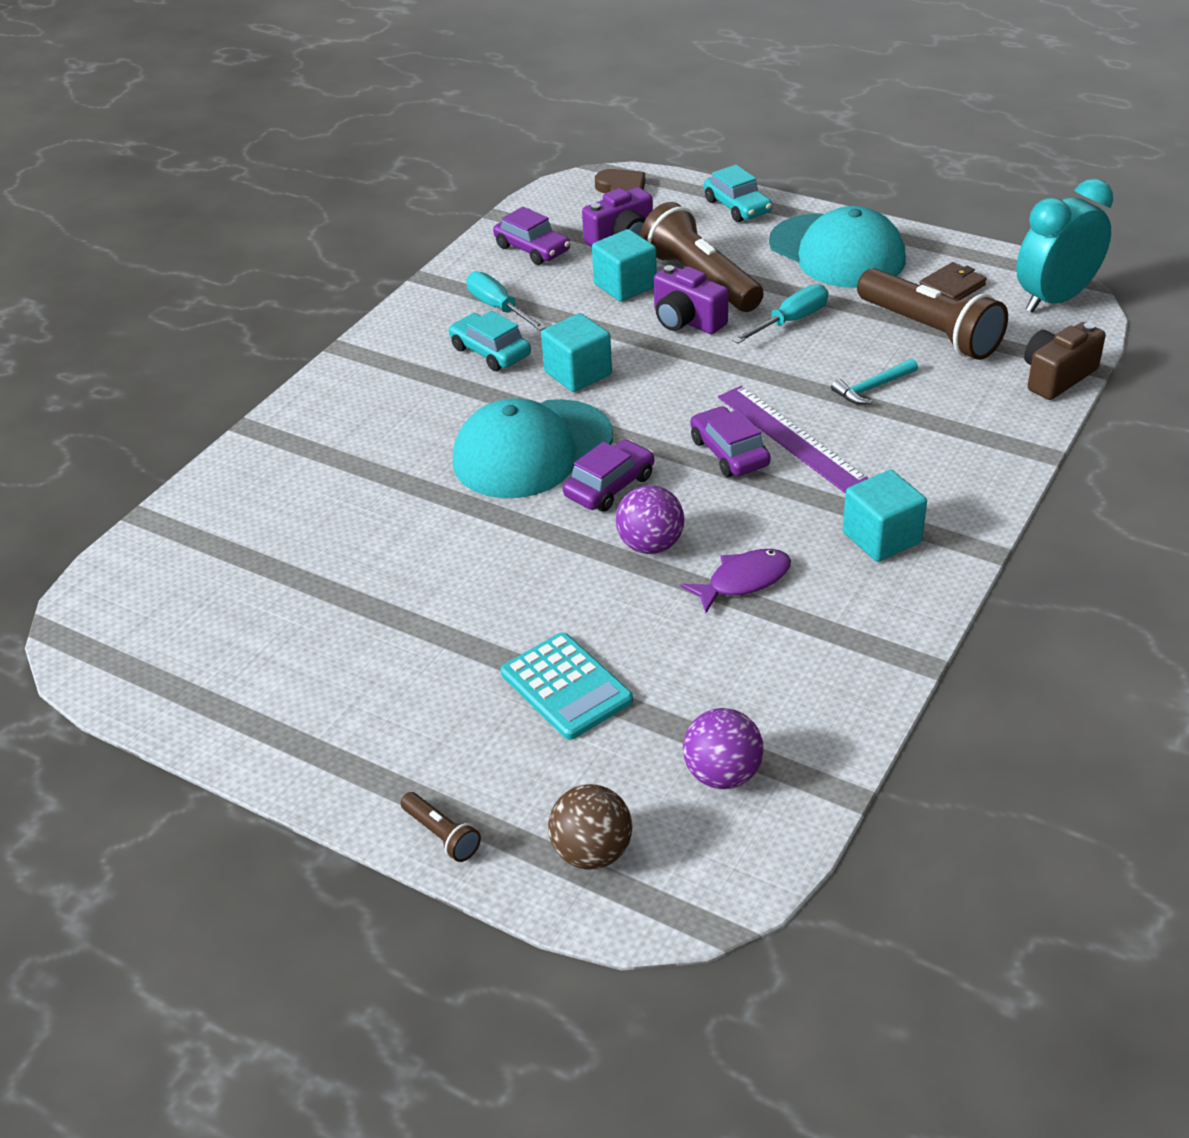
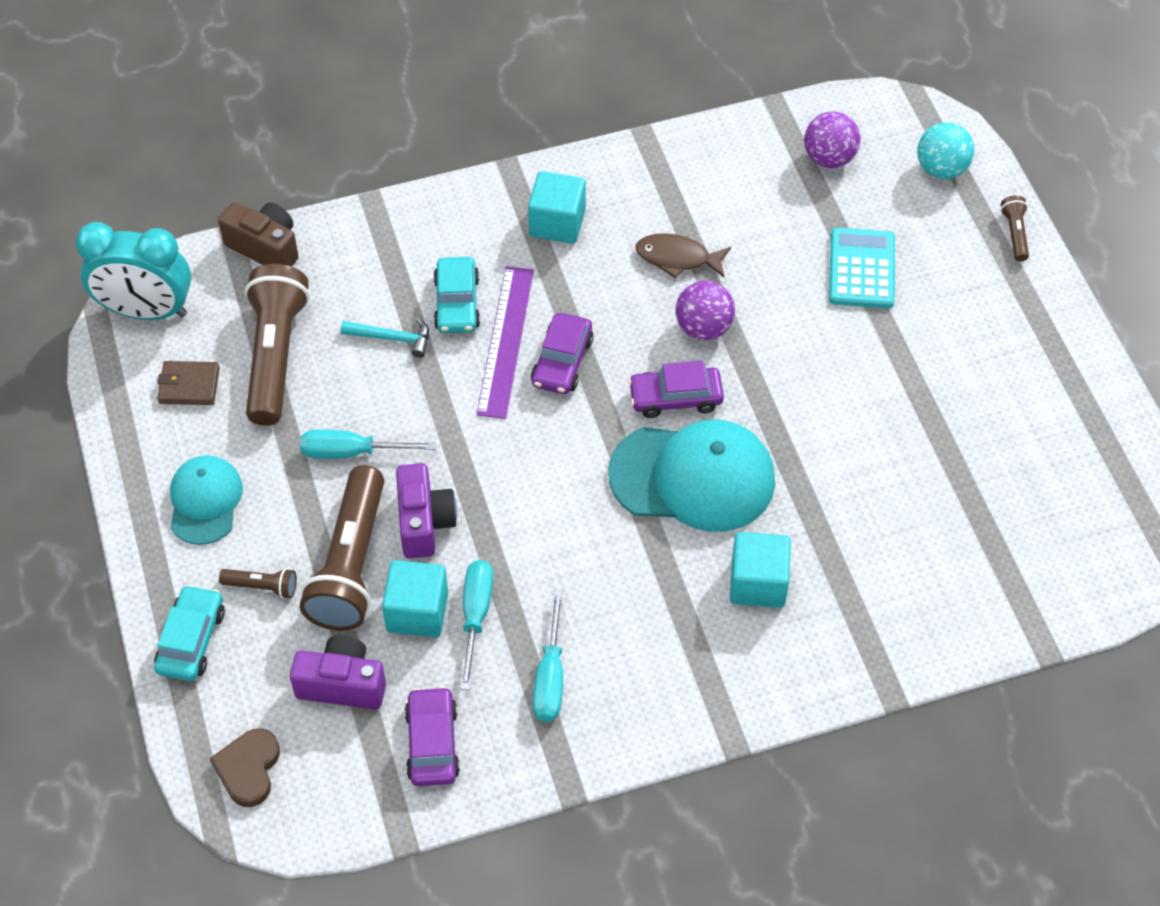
camera: 140 degrees left, 15 degrees up
turquoise car [449,311,531,371] -> turquoise car moved to [433,257,480,333]
turquoise cube [541,313,612,392] -> turquoise cube moved to [730,532,791,608]
brown ball [548,784,632,870] -> turquoise ball [917,122,974,179]
purple fish [681,549,791,613] -> brown fish [636,233,731,279]
turquoise cap [769,206,906,288] -> turquoise cap [170,455,243,545], size x0.59
brown camera [1024,322,1106,400] -> brown camera turned 150 degrees counterclockwise [218,202,299,267]
none -> brown flashlight [219,568,297,599]
none -> turquoise screwdriver [460,560,493,690]

